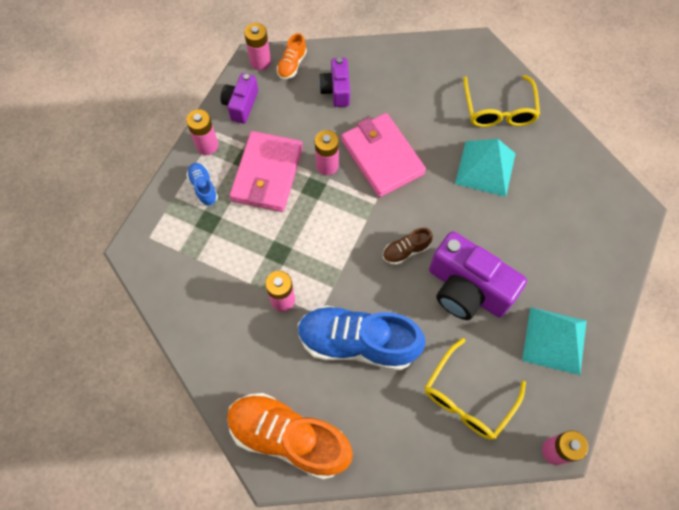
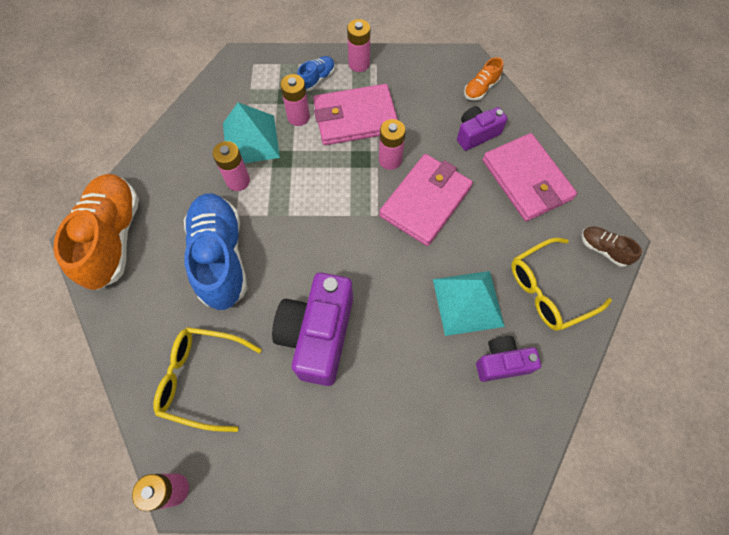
camera: 65 degrees right, 0 degrees up
purple camera [221,73,258,124] -> purple camera moved to [476,336,541,382]
pink battery [244,23,271,70] -> pink battery moved to [280,74,310,126]
orange shoe [277,33,307,79] -> orange shoe turned 45 degrees counterclockwise [464,57,503,101]
brown shoe [383,227,433,265] -> brown shoe moved to [582,226,642,267]
turquoise pyramid [522,307,587,375] -> turquoise pyramid moved to [223,102,280,163]
none -> pink wallet [482,133,577,222]

